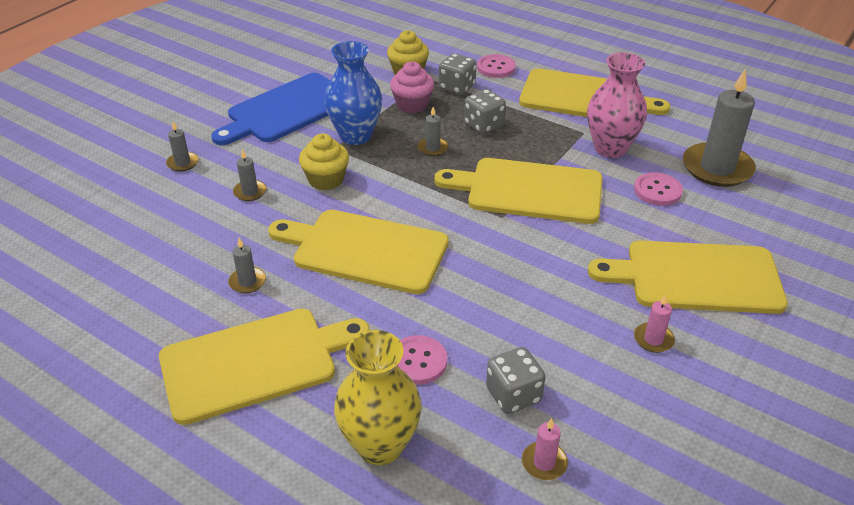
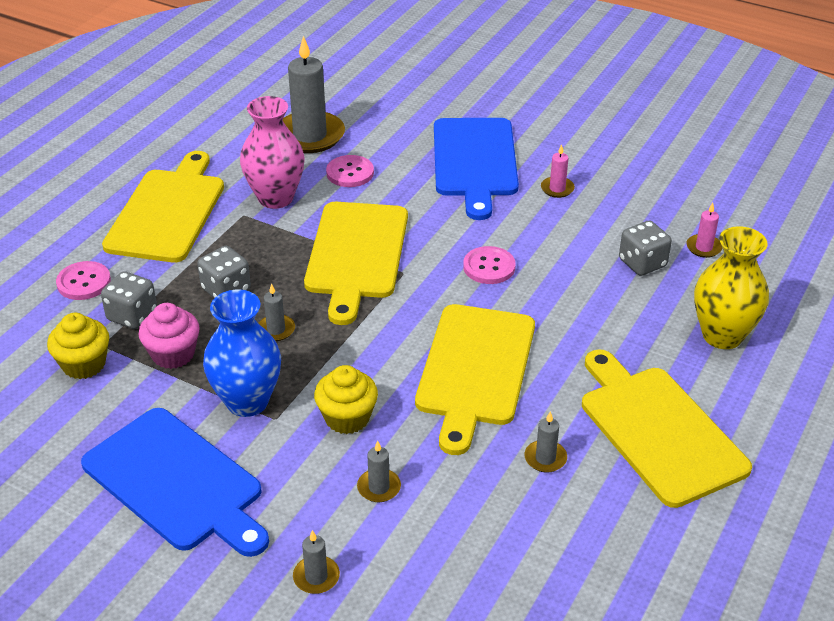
camera: 95 degrees left, 0 degrees up
pink button [397,335,447,385] -> pink button moved to [463,246,516,284]
yellow cutting board [588,241,788,314] -> blue cutting board [434,118,519,220]

